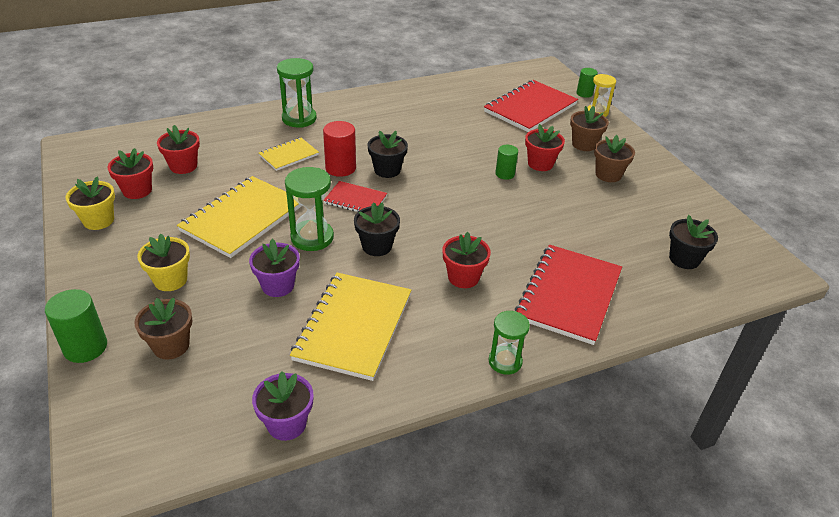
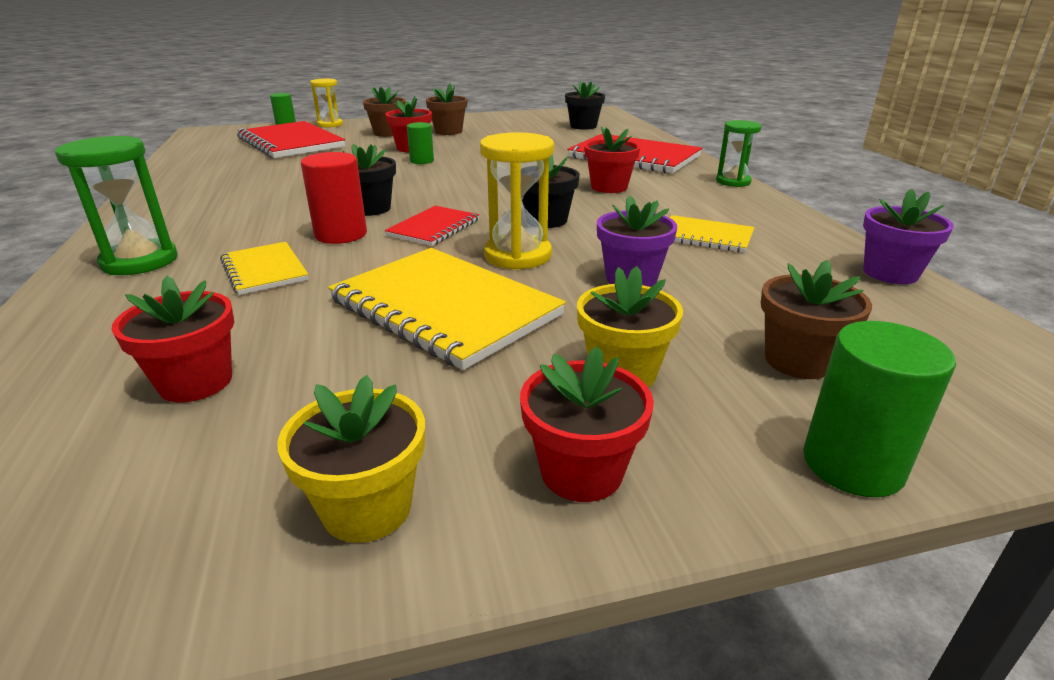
camera: 80 degrees left, 10 degrees down
red flower pot [107,148,153,199] -> red flower pot moved to [520,346,654,502]
green hourglass [285,167,334,251] -> yellow hourglass [480,132,554,270]
yellow notebook [290,273,411,381] -> yellow notebook [670,215,755,253], size x0.54

